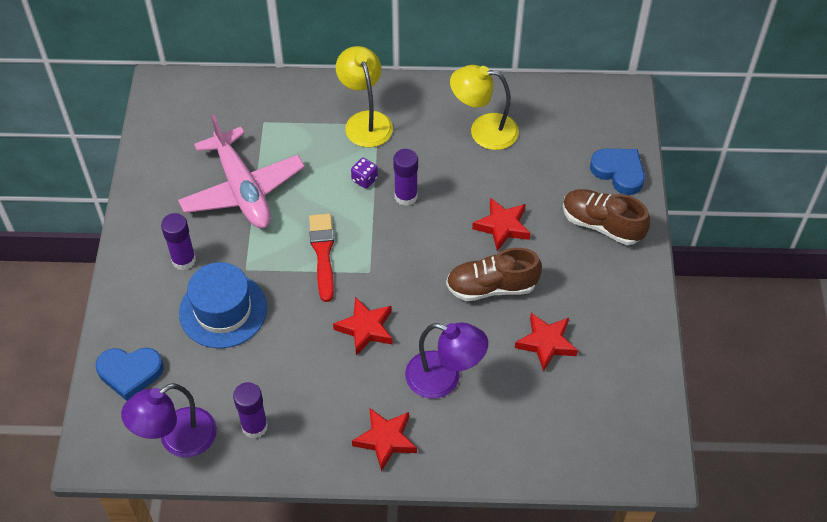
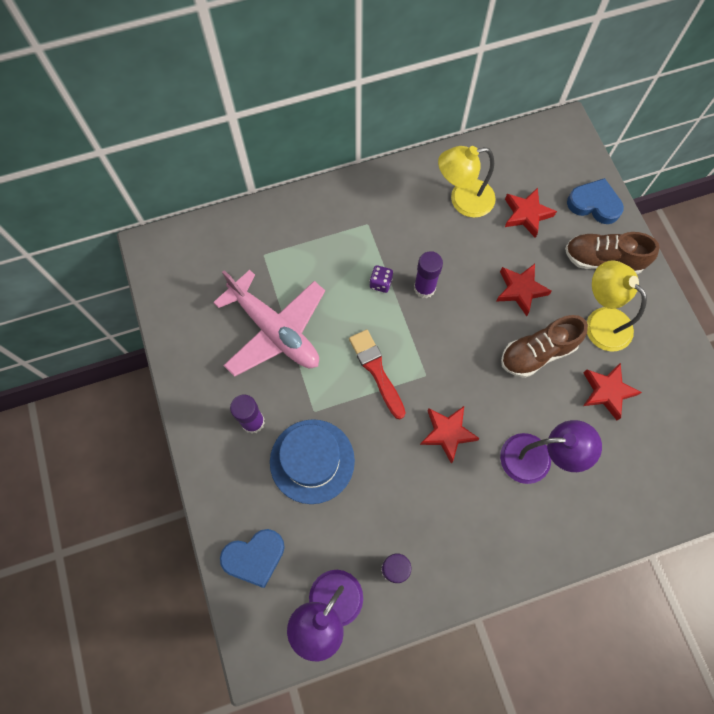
camera: 20 degrees left, 15 degrees up
yellow lamp [336,46,393,147] -> yellow lamp moved to [587,260,647,351]
red star [352,408,417,471] -> red star moved to [505,188,557,238]

